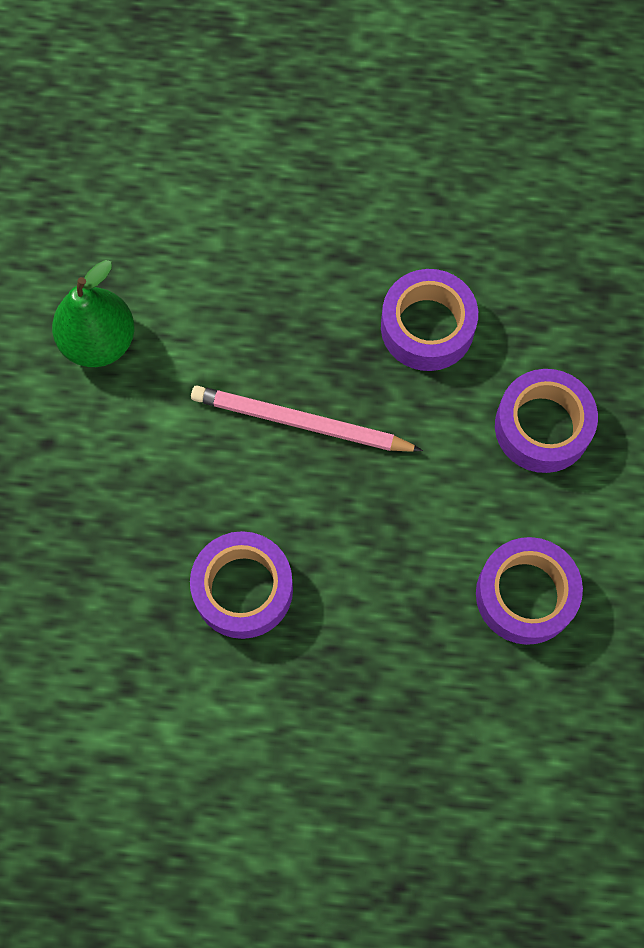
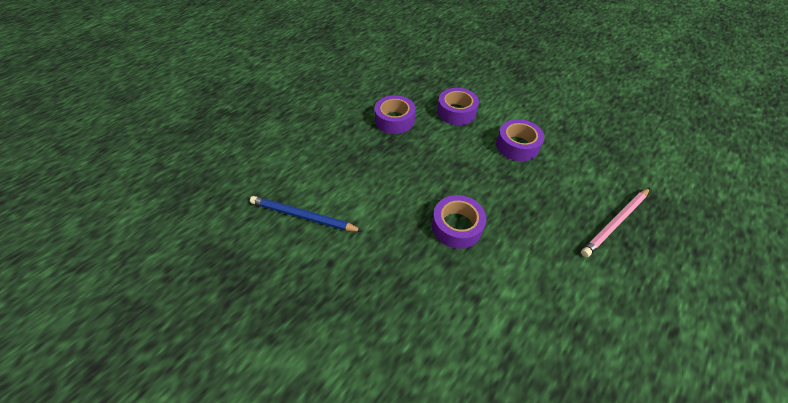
camera: 55 degrees left, 20 degrees down
green pear [52,260,135,367] -> blue pencil [250,196,362,232]
pink pencil [191,386,423,452] -> pink pencil moved to [581,188,650,257]

